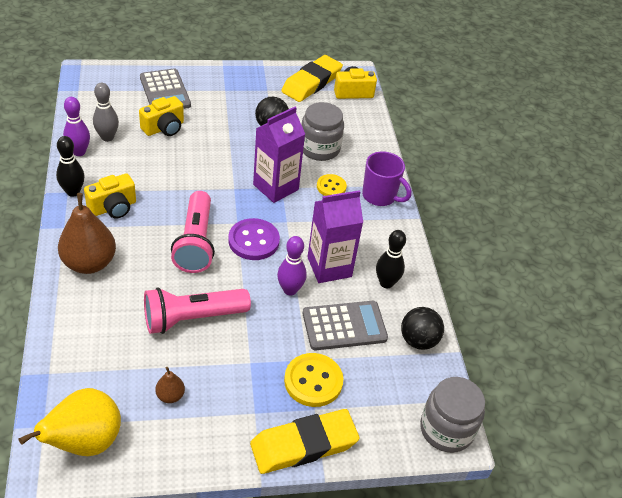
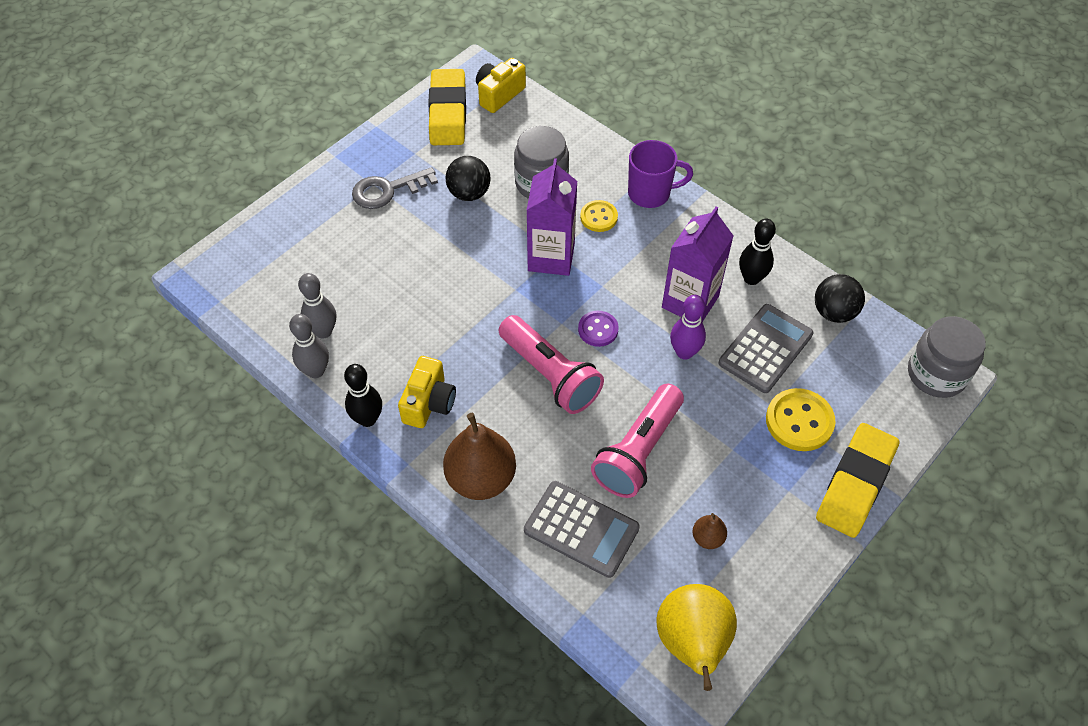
camera: 35 degrees left, 10 degrees up
purple bowling pin [63,97,90,156] -> grey bowling pin [289,314,329,378]
yellow camera [139,96,184,136] -> none
grey calculator [140,68,191,109] -> grey calculator moved to [524,481,640,578]
purple button [228,218,280,260] -> purple button [578,311,619,347], size x0.63
none -> grey key [352,167,438,209]

